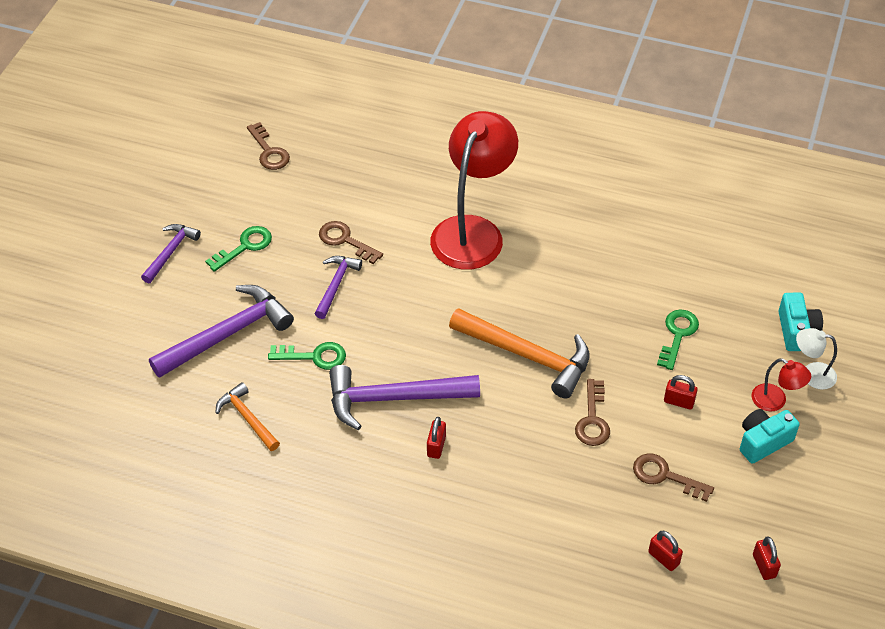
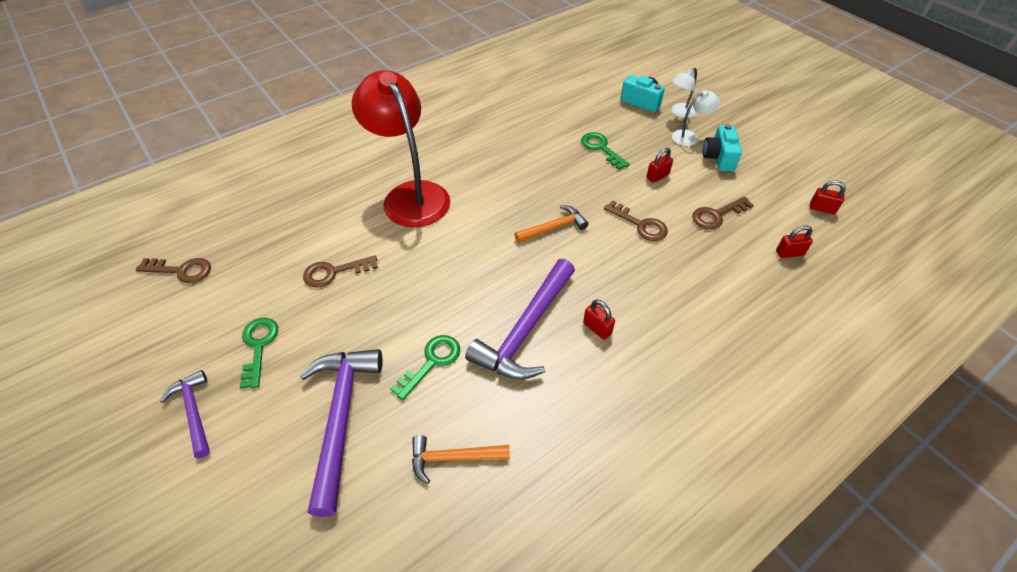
camera: 55 degrees left, 0 degrees up
purple hammer [315,256,362,319] -> none
orange hammer [449,308,590,399] -> orange hammer [515,205,589,243], size x0.56
red lamp [751,358,811,411] -> white lamp [672,90,720,146]

